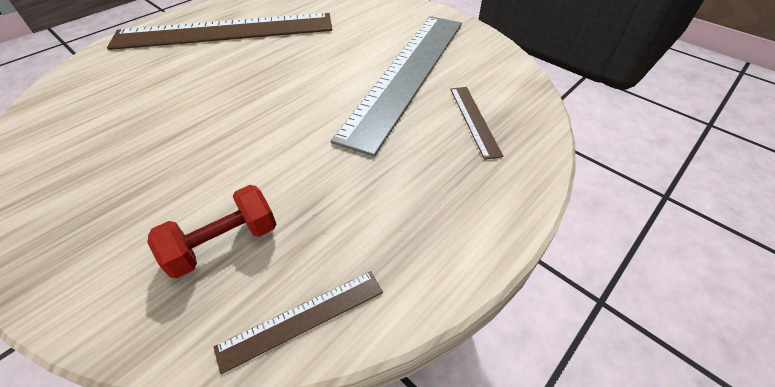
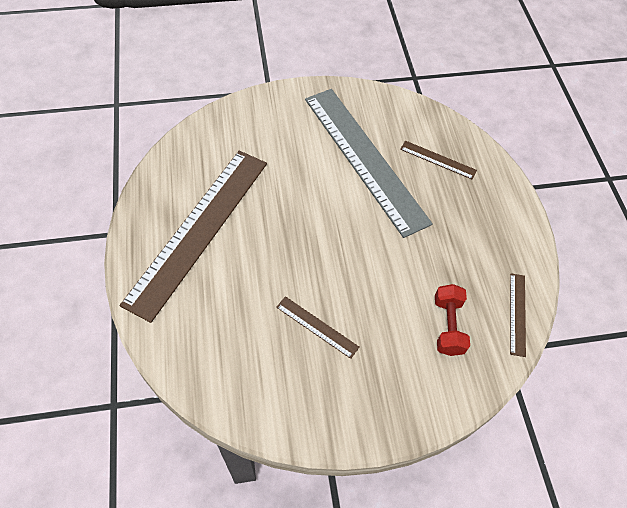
camera: 55 degrees left, 10 degrees up
none -> brown ruler [276,296,359,359]

